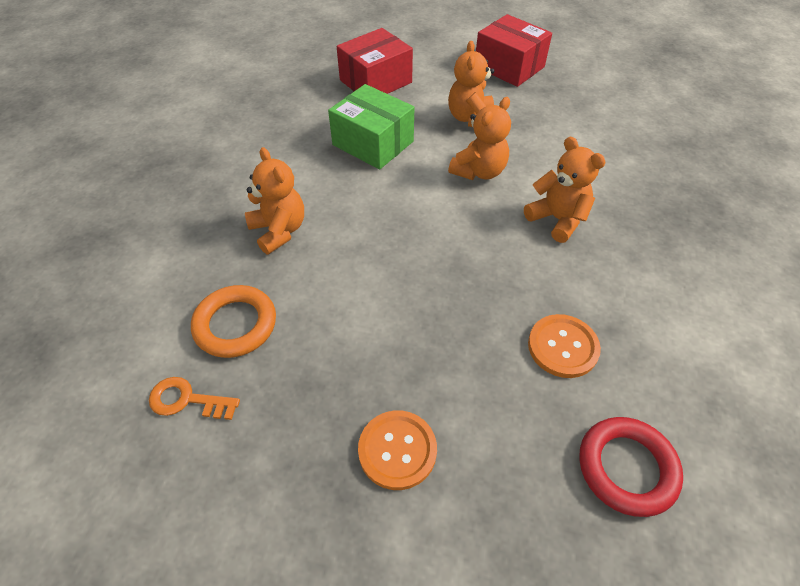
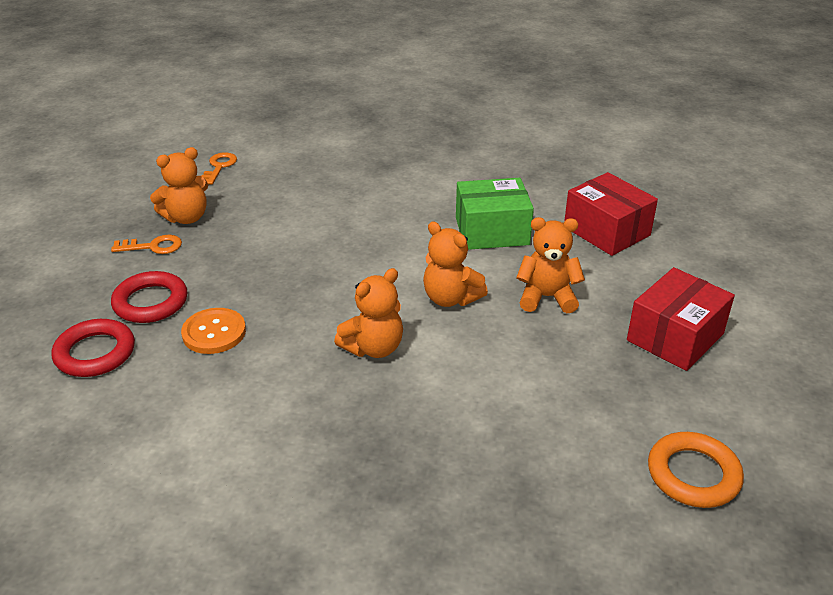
camera: 90 degrees right, 15 degrees down
orange ring [191,285,276,358] -> orange ring moved to [648,432,744,508]
orange teddy bear [245,147,304,255] -> orange teddy bear moved to [150,147,208,224]
green box [328,84,414,170] -> green box turned 45 degrees clockwise [456,178,534,250]
orange button [358,410,437,490] -> orange key [111,235,182,254]
none -> red ring [111,271,187,323]

